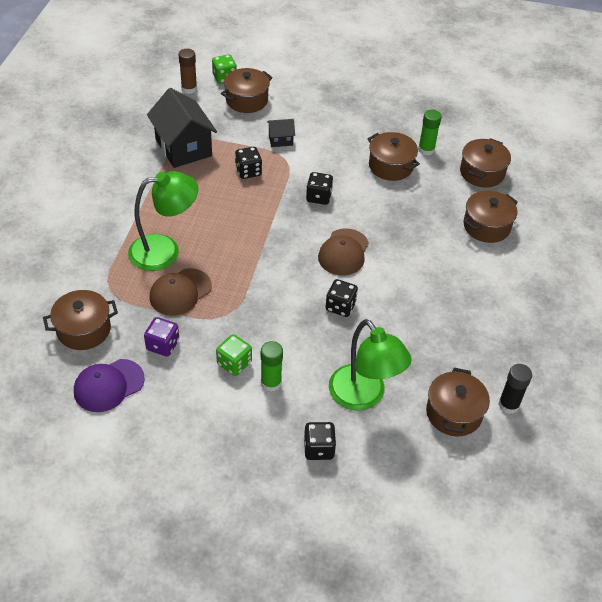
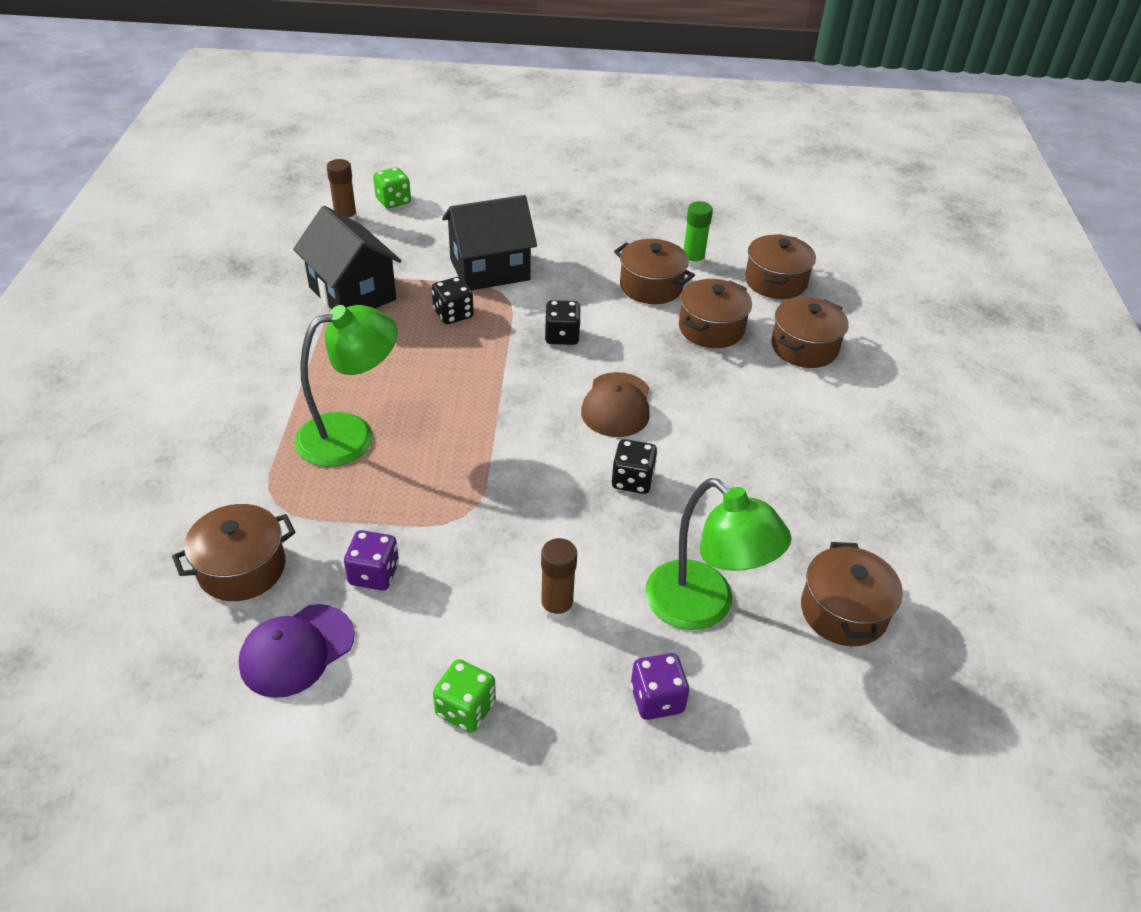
camera: 10 degrees left, 5 degrees down
brown cap [150,268,212,316] -> none
green dice [216,334,252,376] -> green dice moved to [433,659,496,733]
brown pot [221,68,273,113] -> brown pot moved to [679,279,752,348]
green glue stick [261,341,283,392] -> brown glue stick [541,538,577,621]
black house [267,119,295,147] -> black house [442,195,537,290], size x2.12
black dice [304,422,336,460] -> purple dice [631,653,689,720]
black glue stick [499,364,532,414] -> none

